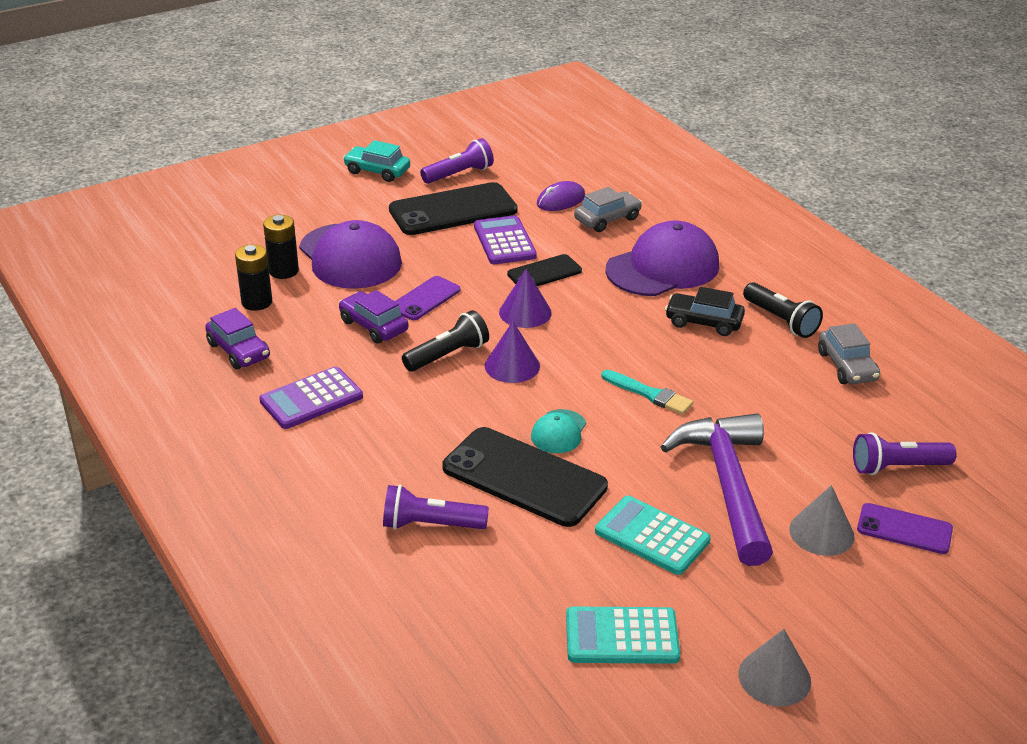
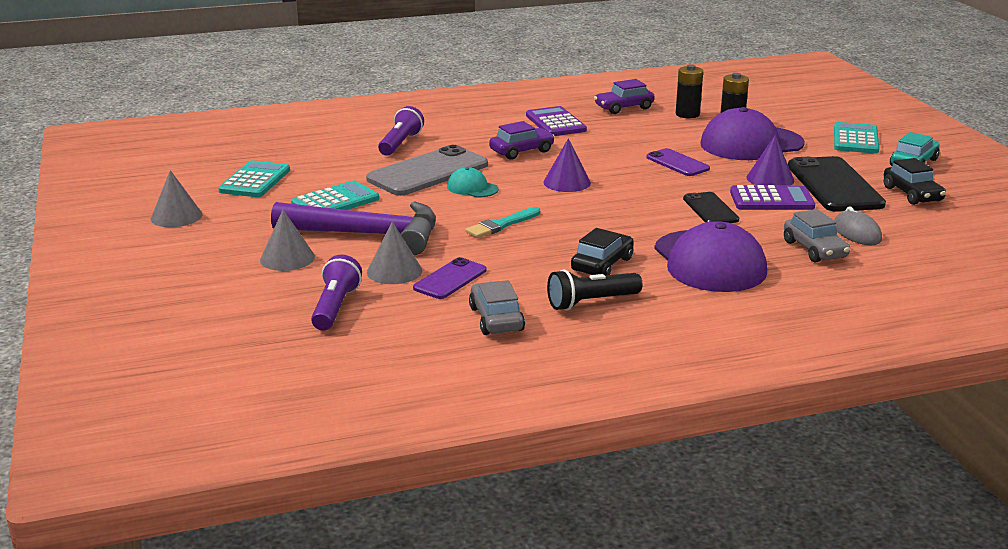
camera: 105 degrees right, 10 degrees down
purple car [339,290,408,344] -> purple car moved to [489,121,555,160]
black flashlight [402,310,489,372] -> none
purple flashlight [420,138,494,184] -> black car [884,158,946,205]
black phone [442,427,608,527] -> grey phone [366,145,488,196]
purple cone [499,269,552,328] -> purple cone moved to [746,135,794,185]
purple mouse [537,181,585,211] -> grey mouse [834,206,882,245]
grey car [818,323,880,384] -> grey car turned 75 degrees clockwise [469,280,525,335]
purple phone [857,503,953,554] -> purple phone moved to [413,257,487,299]
none -> grey cone [367,221,422,284]
none -> turquoise calculator [834,122,879,154]

